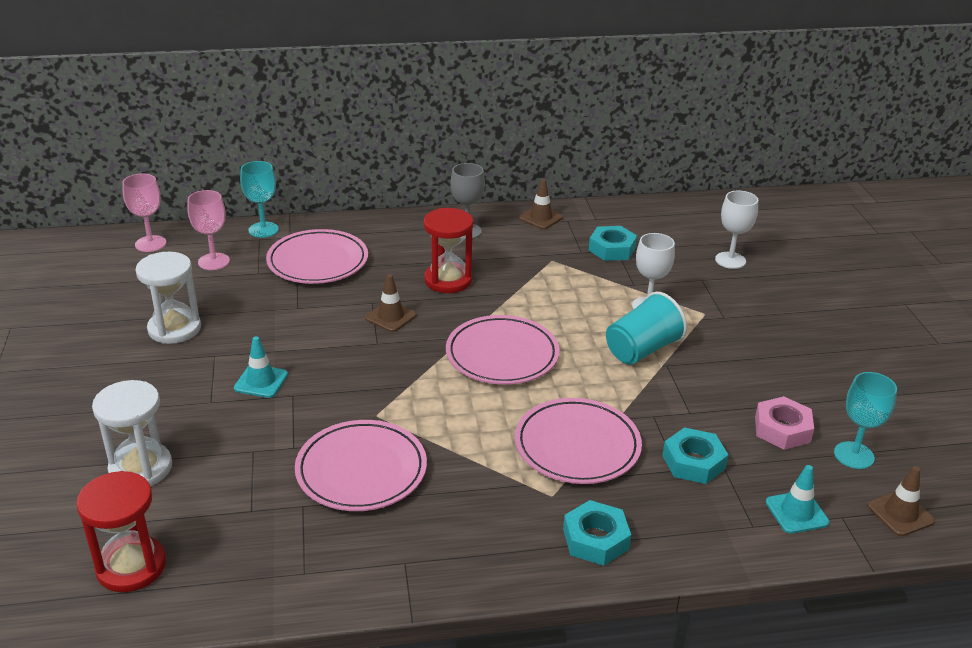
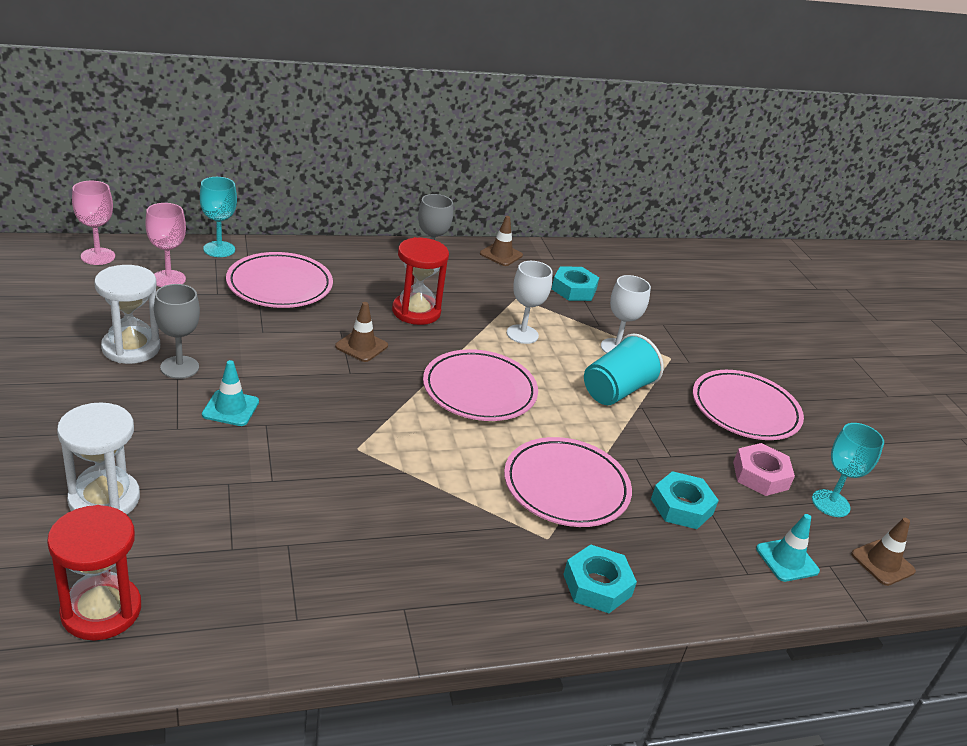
camera: 10 degrees left, 0 degrees up
pink plate [295,420,427,511] -> pink plate moved to [693,370,804,440]
white goblet [715,190,758,269] -> white goblet moved to [507,261,553,344]
none -> grey goblet [154,284,200,379]

